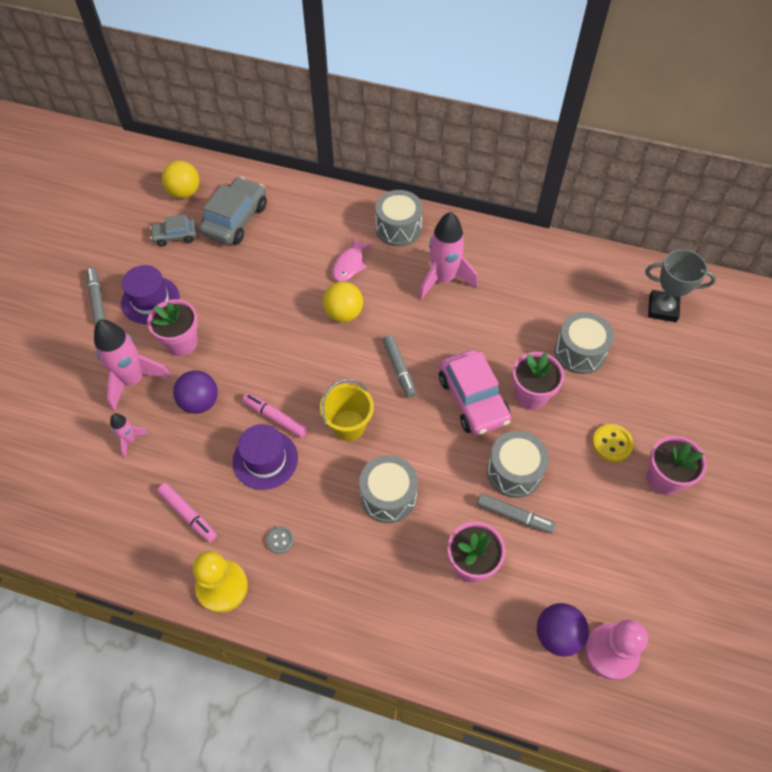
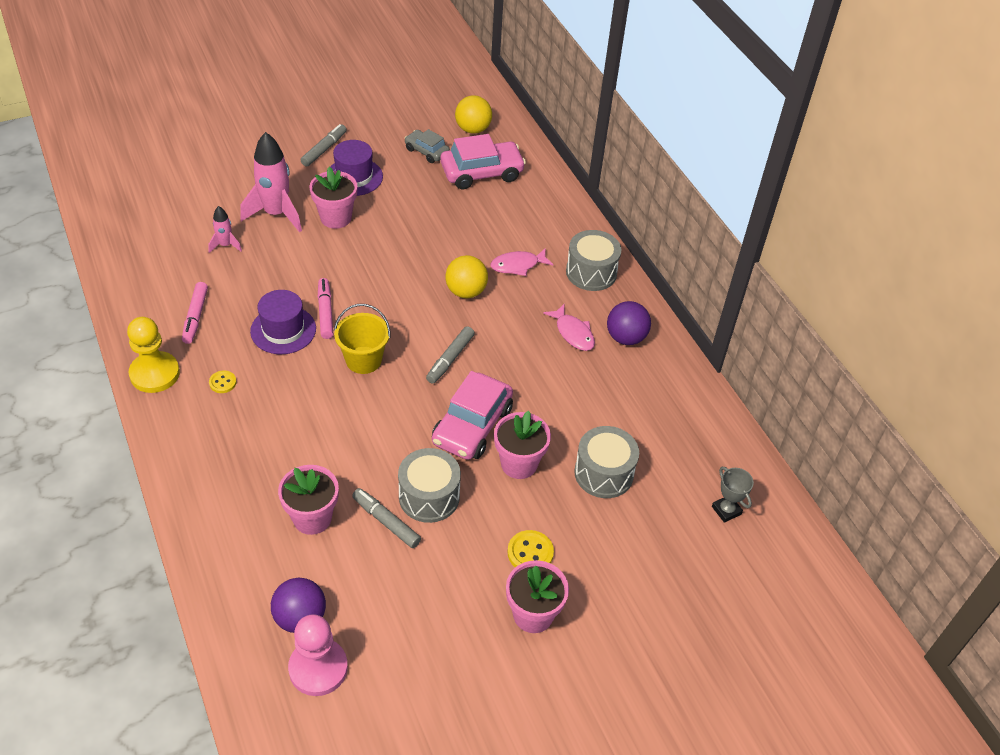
camera: 45 degrees right, 10 degrees down
purple ball [173,370,218,414] -> purple ball moved to [607,301,651,345]
grey car [199,177,267,245] -> pink car [440,134,526,189]
grey button [266,526,294,554] -> yellow button [209,370,237,393]
grey drum [359,455,418,523] -> none
pink rocket [419,212,478,300] -> pink fish [543,304,595,351]
grey marker [477,493,556,534] -> grey marker turned 150 degrees clockwise [352,488,421,548]
grey trophy [645,249,716,322] -> grey trophy [712,467,754,523], size x0.63

